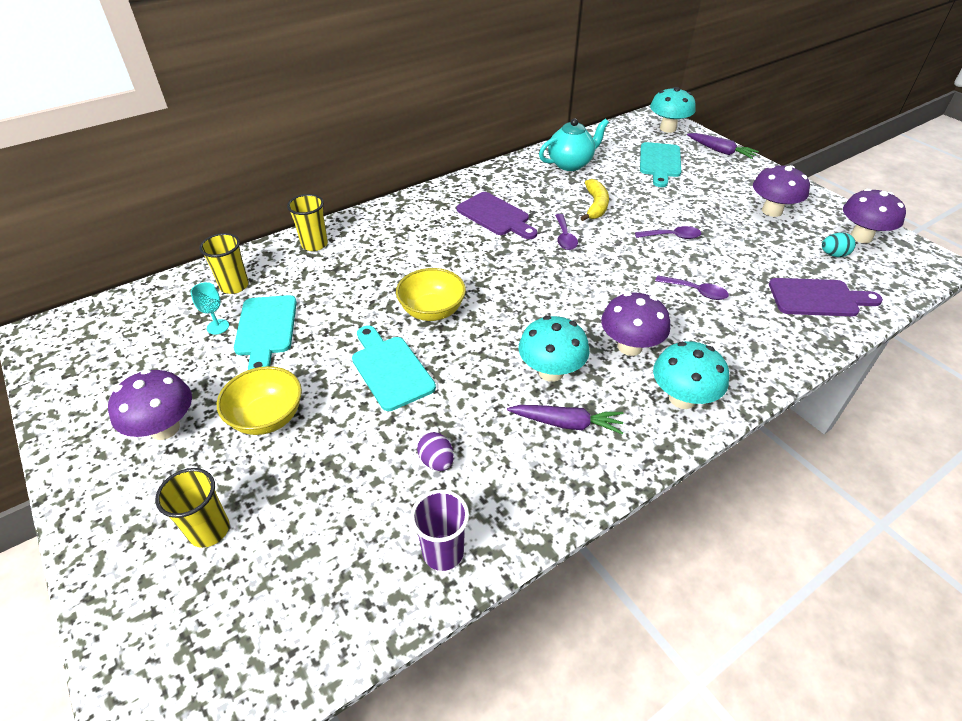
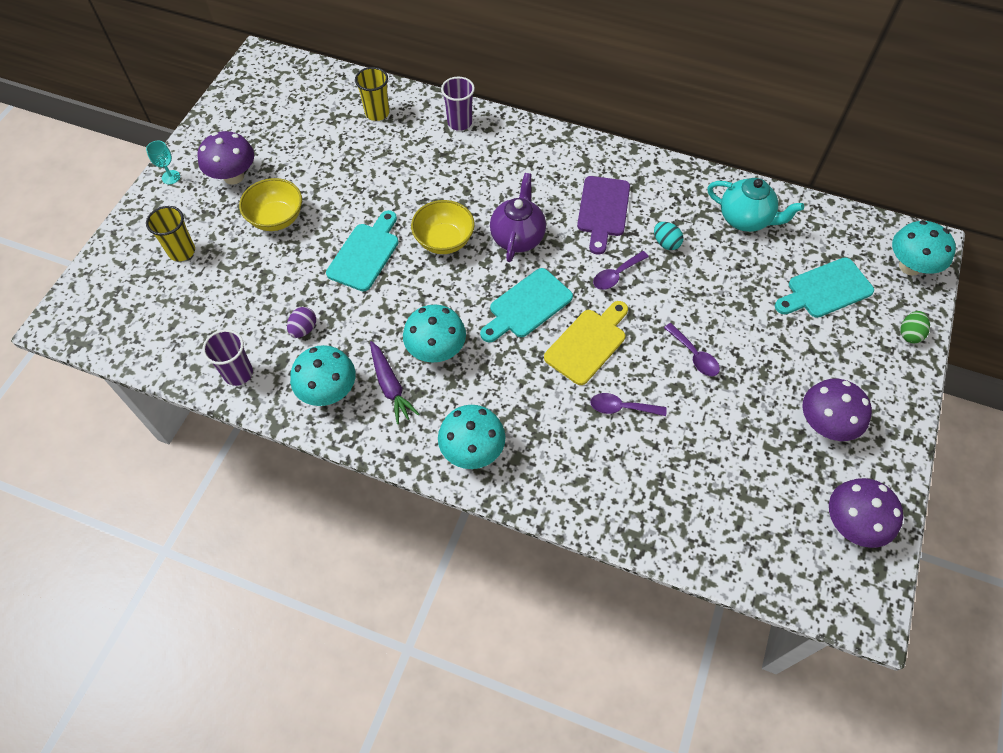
camera: 55 degrees right, 15 degrees up
turquoise goblet [191,282,229,335] -> turquoise goblet moved to [146,141,180,184]
turquoise cutting board [234,295,297,370] -> turquoise cutting board moved to [480,268,573,342]
yellow cup [287,194,328,251] -> purple cup [441,77,475,131]
yellow banana [580,179,609,221] -> none
purple mushroom [601,292,670,356] -> none
purple spoon [655,276,729,300] -> purple spoon turned 105 degrees clockwise [590,393,667,416]
purple carrot [687,133,759,159] -> green egg [900,311,930,343]
purple cutting board [769,278,883,316] -> none
turquoise egg [822,232,856,257] -> turquoise egg moved to [654,222,683,250]
none -> turquoise mushroom [290,345,356,406]
none -> purple teapot [490,173,546,262]
none -> yellow cutting board [544,301,628,385]

